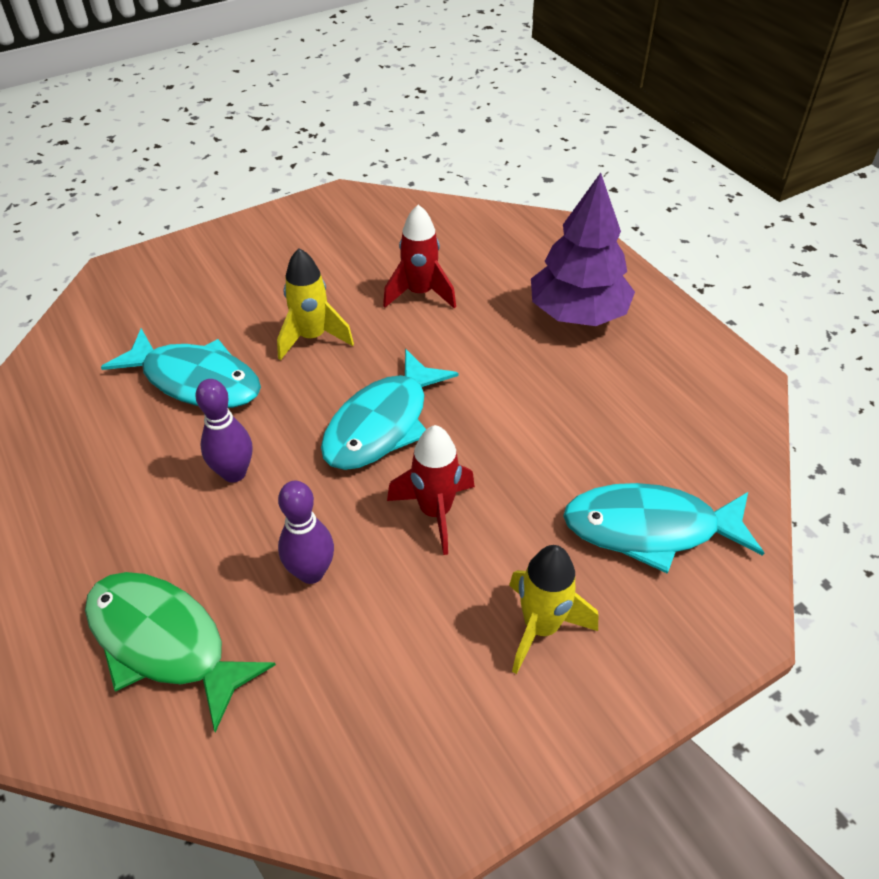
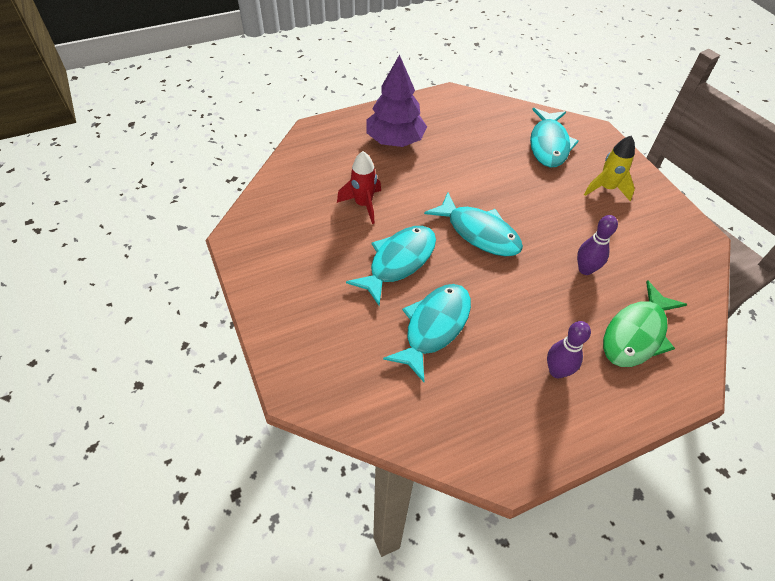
camera: 85 degrees left, 5 degrees up
purple bowling pin [196,379,252,482] -> purple bowling pin moved to [547,321,591,378]
yellow rocket [277,248,354,360] -> turquoise fish [346,226,436,305]
red rocket [387,425,475,555] -> none

